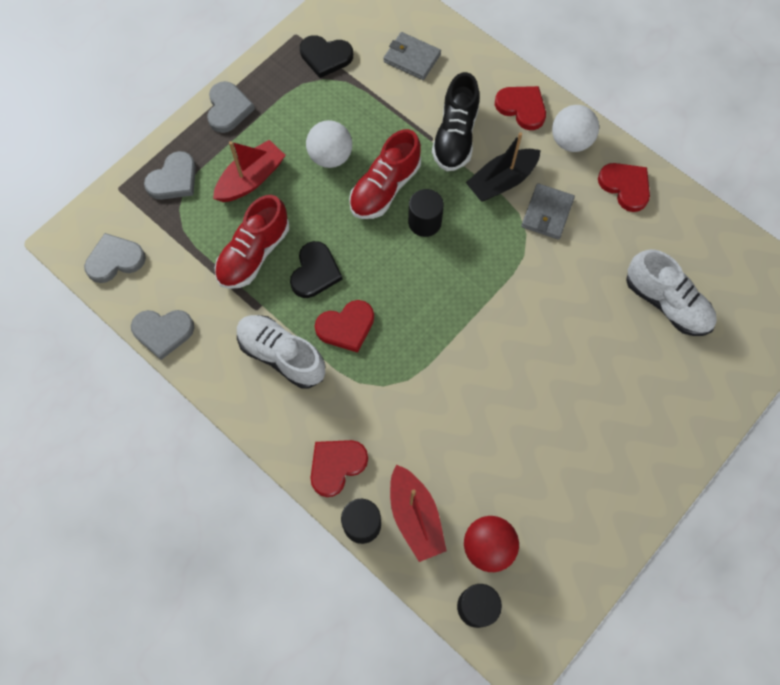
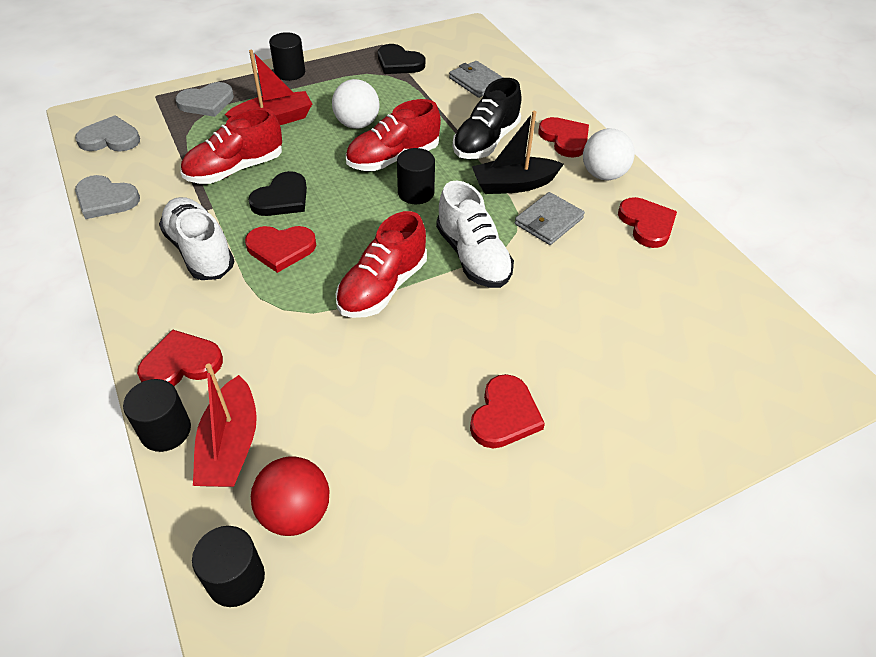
camera: 20 degrees right, 20 degrees down
grey heart [207,81,255,133] -> black cylinder [269,32,305,81]
white shoe [626,249,717,336] -> white shoe moved to [436,180,514,288]
none -> red shoe [336,211,427,318]
none -> red heart [470,374,545,448]

